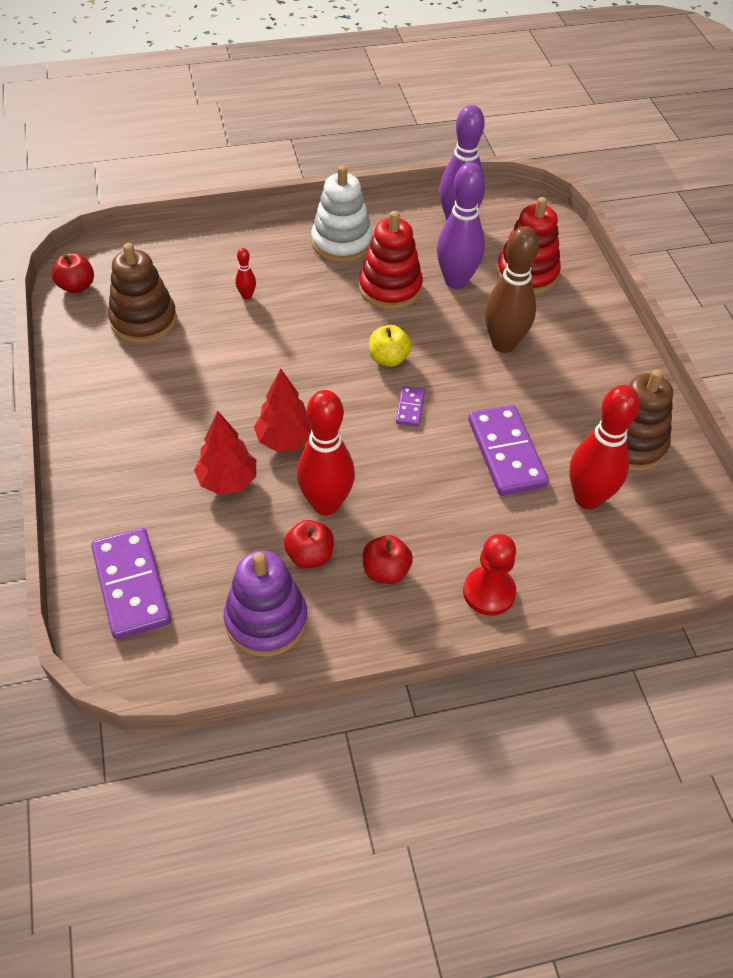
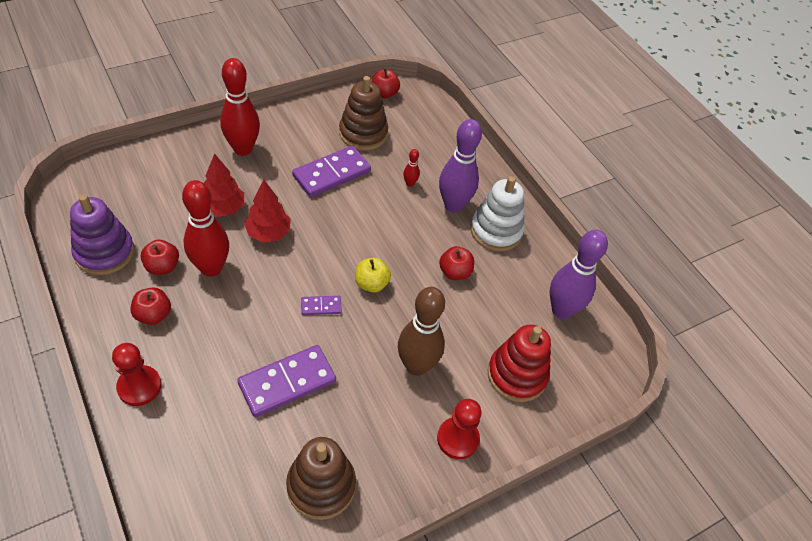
camera: 70 degrees right, 0 degrees up
purple domino [91,528,171,639] -> purple domino moved to [292,146,371,197]
red stacking toy [359,211,423,309] -> red apple [439,246,474,280]
purple bowling pin [437,162,485,289] -> purple bowling pin moved to [439,119,482,213]
red bowling pin [569,385,640,510] -> red bowling pin moved to [220,58,260,156]
none -> red pawn [437,399,482,459]

